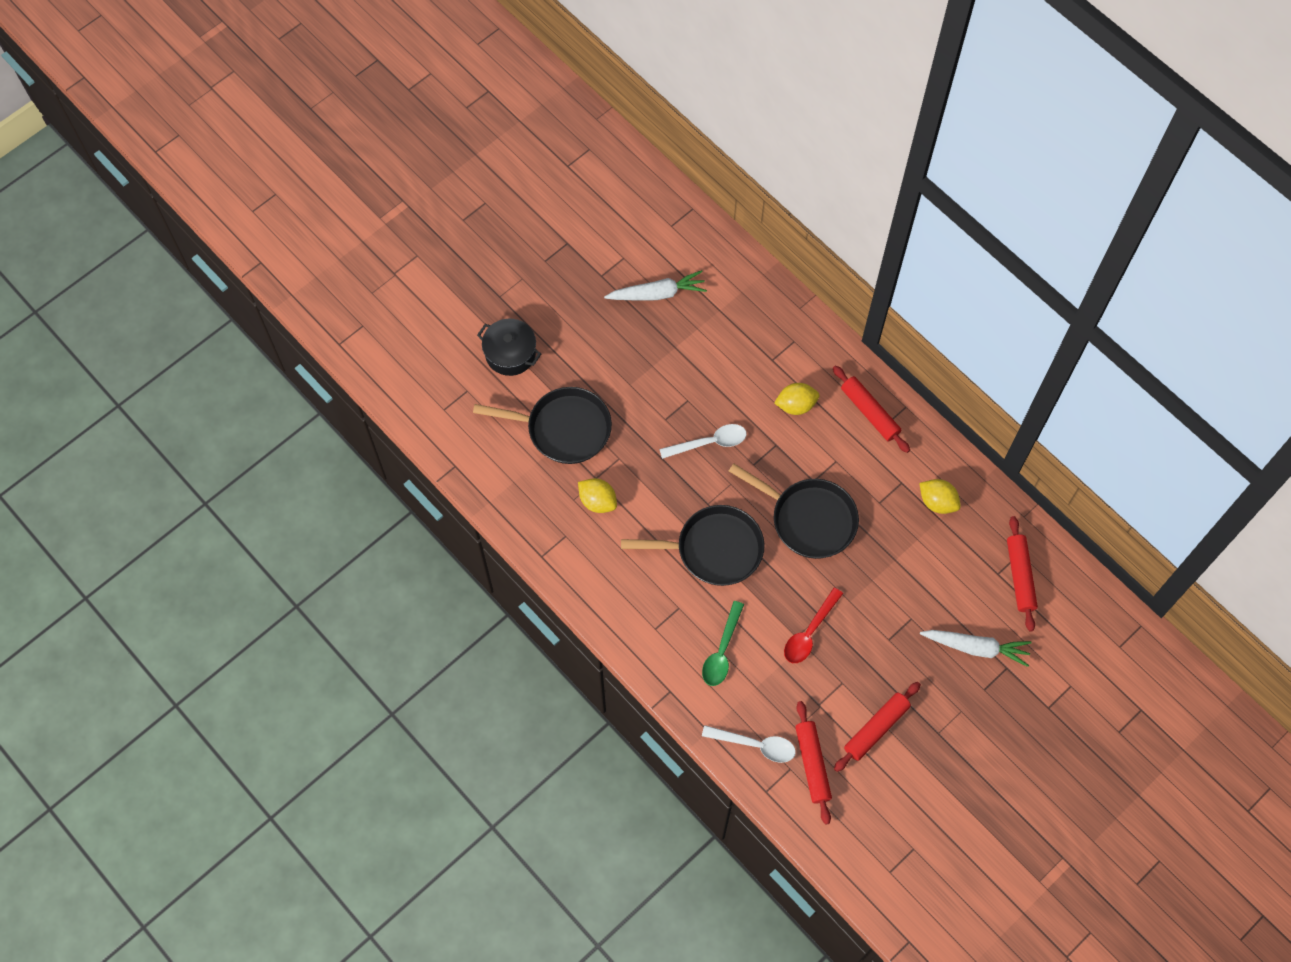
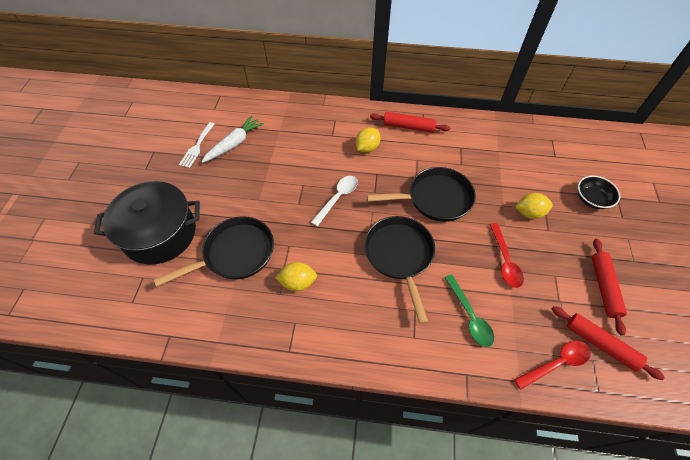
camera: 40 degrees left, 10 degrees down
black pot [477,319,541,376] -> black pot [94,181,200,265], size x1.72
black pan [621,505,765,586] -> black pan turned 60 degrees counterclockwise [364,216,435,324]
white spoon [702,725,796,763] -> red spoon [514,341,591,390]
yellow lemon [919,479,961,514] -> yellow lemon moved to [515,193,553,219]
white carrot [920,630,1032,667] -> black bowl [578,176,620,209]
red rolling pin [1007,516,1038,632] -> none
none -> white fork [179,122,215,168]

